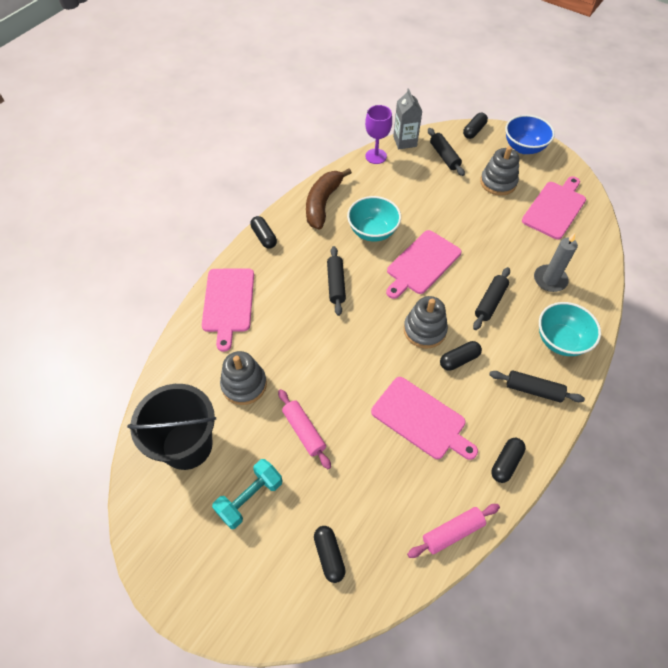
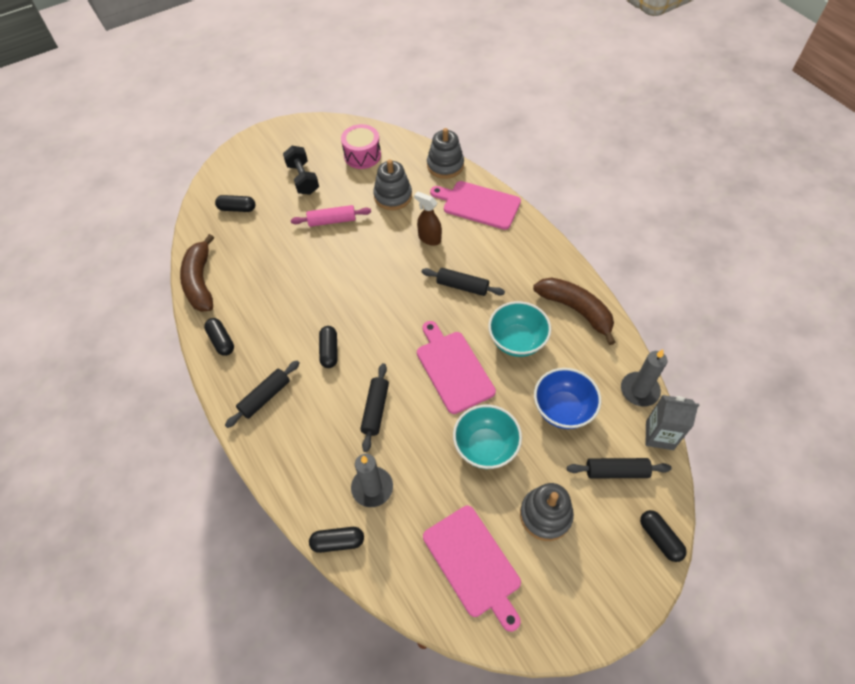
camera: 115 degrees right, 0 degrees up
black bucket [127,384,216,470] -> pink drum [341,124,381,169]
turquoise dumbbell [212,459,283,529] -> black dumbbell [283,146,319,195]
black capsule [250,216,277,249] -> black capsule moved to [309,527,364,553]
purple goblet [365,105,392,164] -> grey candle [621,349,667,407]
pink cutting board [371,377,478,460] -> none
grey stacking toy [404,296,448,348] -> grey stacking toy moved to [427,128,464,179]
pink rolling pin [407,504,500,558] -> brown banana [180,234,214,312]
black rolling pin [473,267,510,330] -> black rolling pin turned 45 degrees clockwise [360,363,389,452]
blue bowl [505,115,555,154] -> blue bowl moved to [534,368,601,429]
turquoise bowl [539,302,601,356] -> turquoise bowl moved to [453,405,522,469]
none -> brown spray bottle [414,191,442,245]

